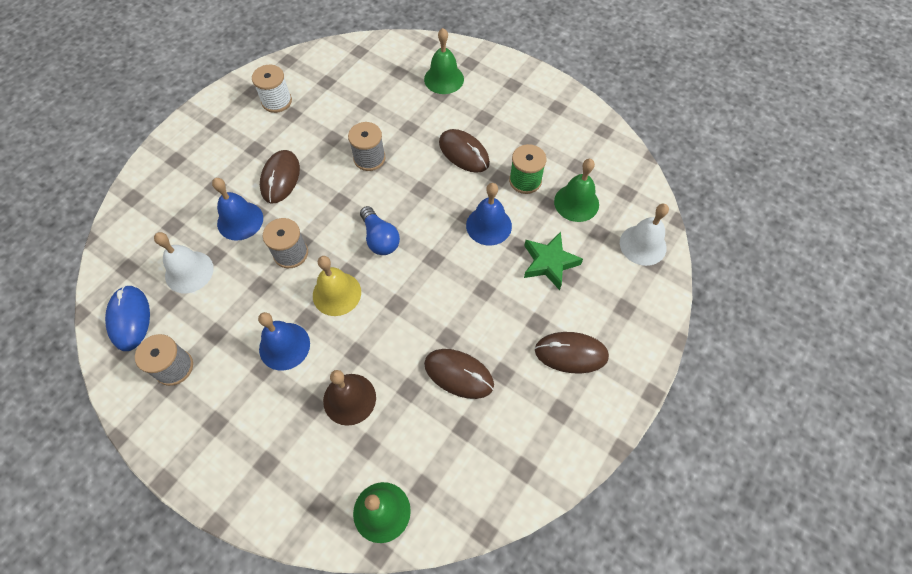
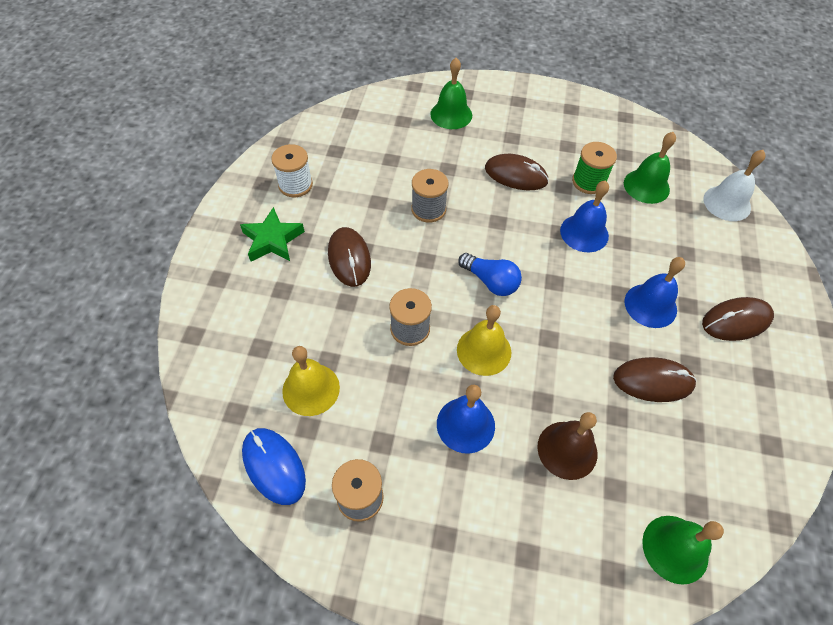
camera: 25 degrees left, 5 degrees down
white bell [154,232,214,293] -> yellow bell [282,346,340,416]
blue bell [212,178,263,241] -> blue bell moved to [625,257,685,328]
green star [524,232,583,290] -> green star moved to [240,207,305,262]

